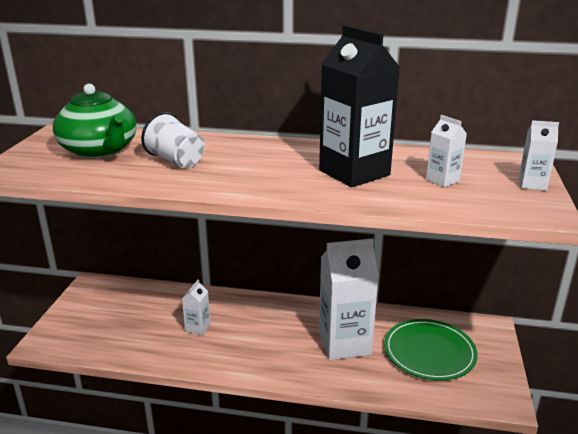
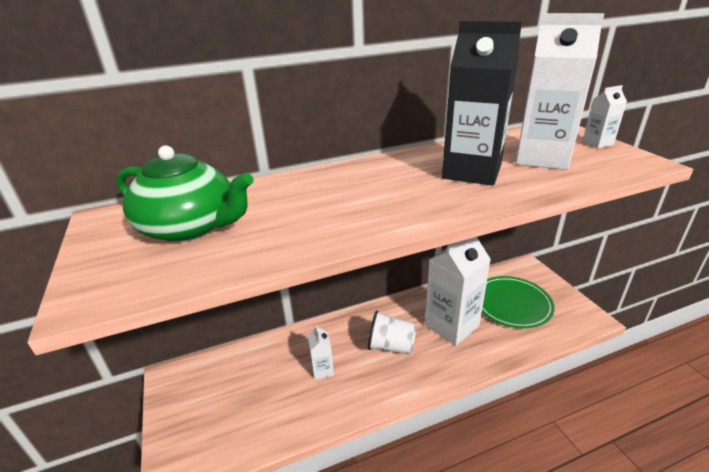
camera: 30 degrees left, 5 degrees up
white cup [141,112,205,168] -> white cup moved to [368,311,417,354]
white carton [426,115,467,187] -> white carton [516,13,604,170], size x2.20

